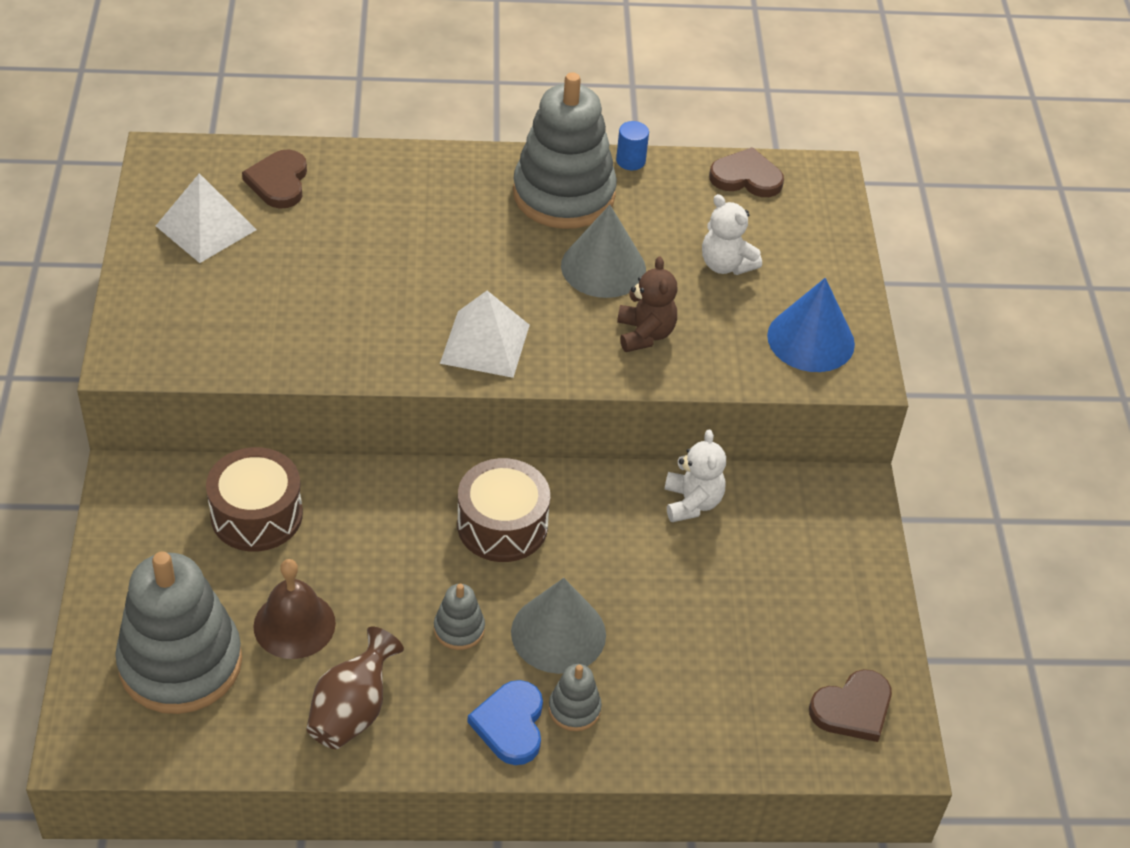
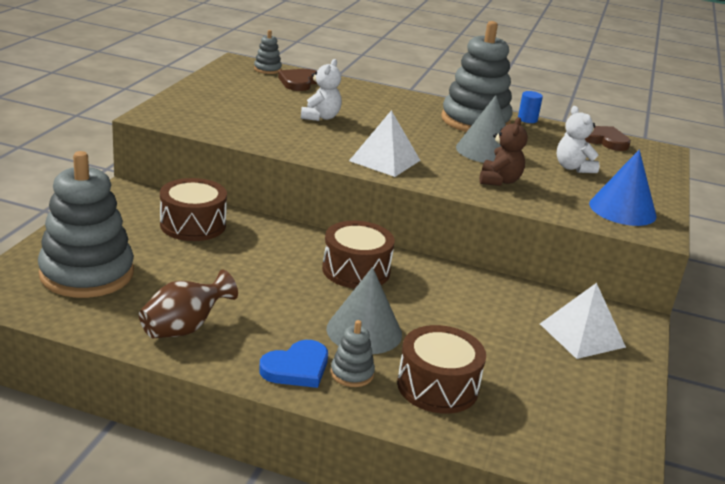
camera: 20 degrees right, 20 degrees down
white pyramid [156,173,256,263] -> white pyramid moved to [540,283,626,359]
brown bell [254,559,336,659] -> none
grey stacking toy [434,584,485,650] -> grey stacking toy moved to [254,30,282,74]
blue heart [468,680,543,765] -> blue heart turned 150 degrees counterclockwise [259,340,328,388]
white teddy bear [664,430,726,522] -> white teddy bear moved to [301,59,342,121]
brown heart [809,669,892,742] -> none
none -> brown drum [397,325,486,414]

